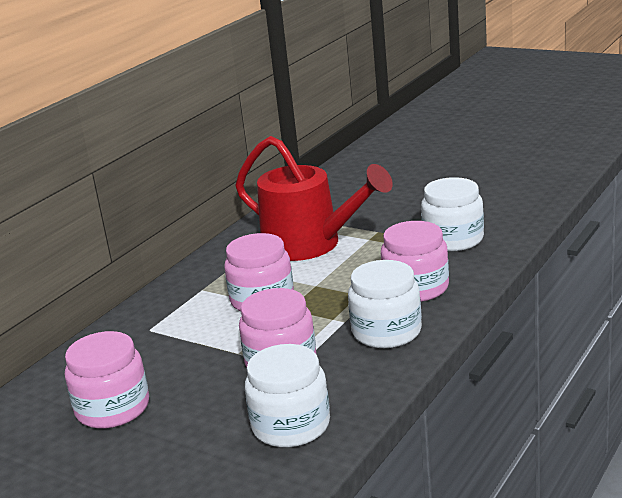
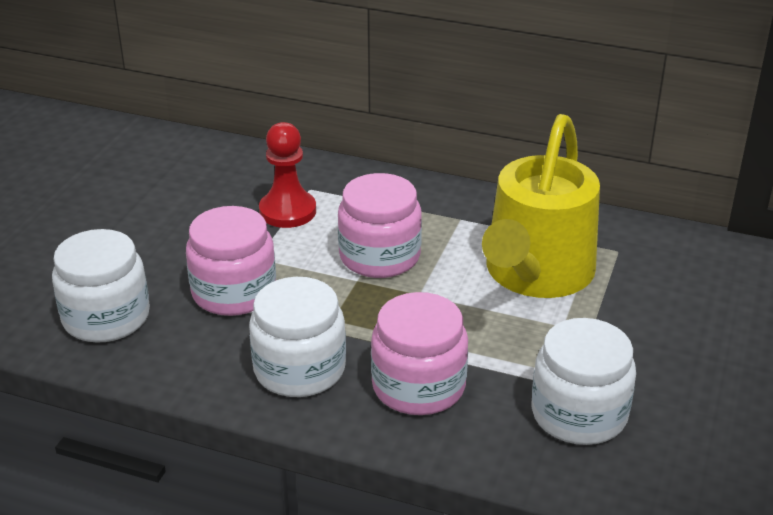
camera: 75 degrees right, 10 degrees up
pink jar [65,331,149,429] -> none
red watering can [235,136,393,261] -> yellow watering can [482,114,600,298]
none -> red pawn [259,122,316,228]

